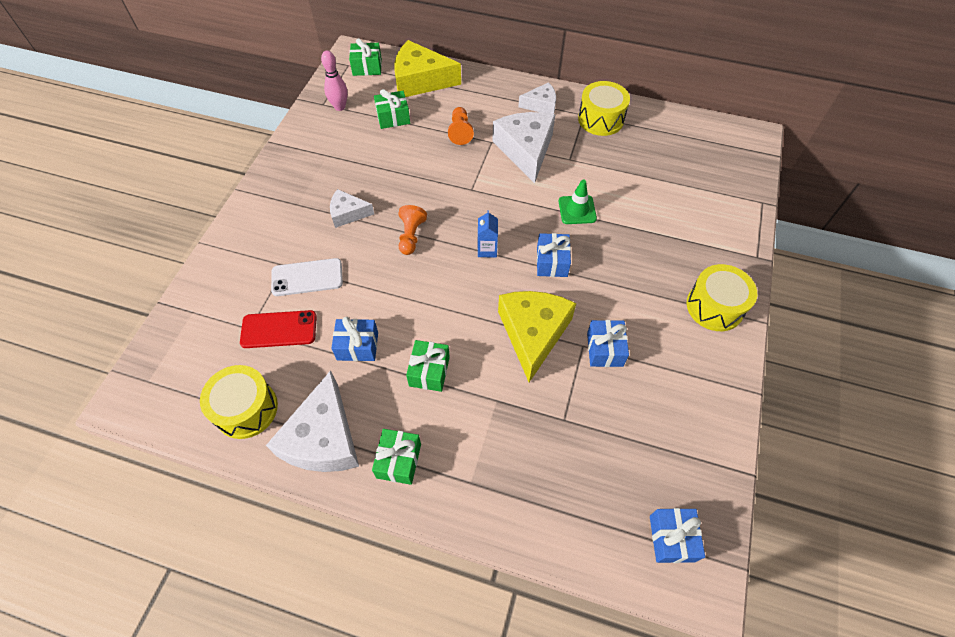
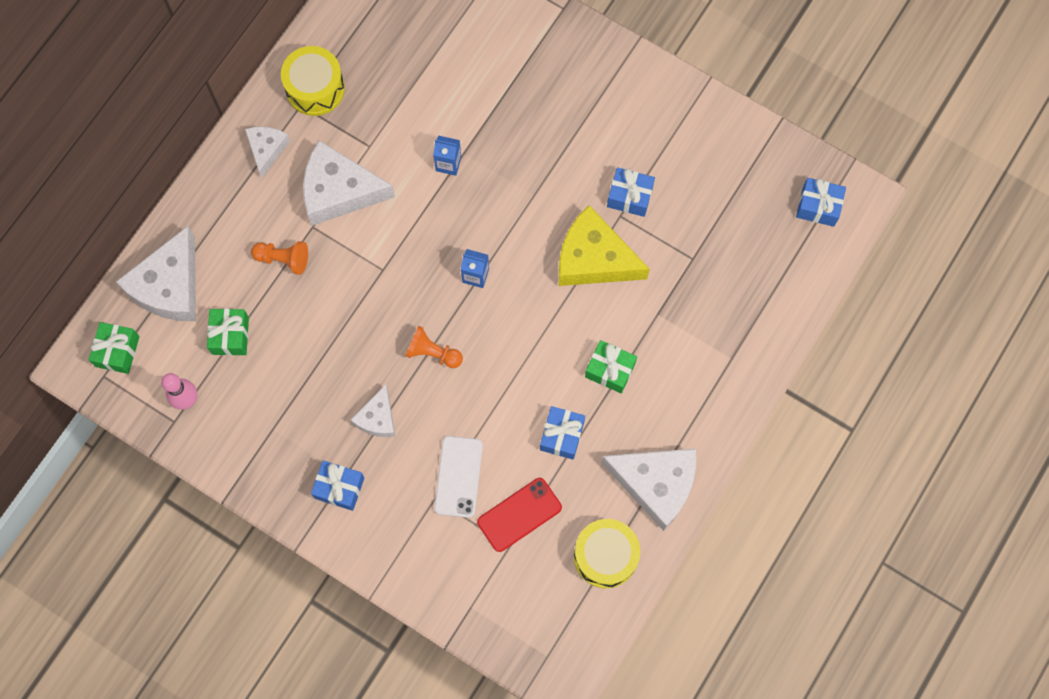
camera: 75 degrees left, 15 degrees up
red phone [240,310,317,348] -> red phone turned 45 degrees clockwise [477,478,562,552]
green gift [372,429,421,485] -> none
yellow cheese [394,40,461,97] -> white cheese [116,226,196,321]
blue gift [537,233,571,277] -> blue gift moved to [311,460,364,511]
green traffic cone [559,180,597,224] -> blue carton [433,136,461,176]
yellow drum [687,264,757,331] -> none

